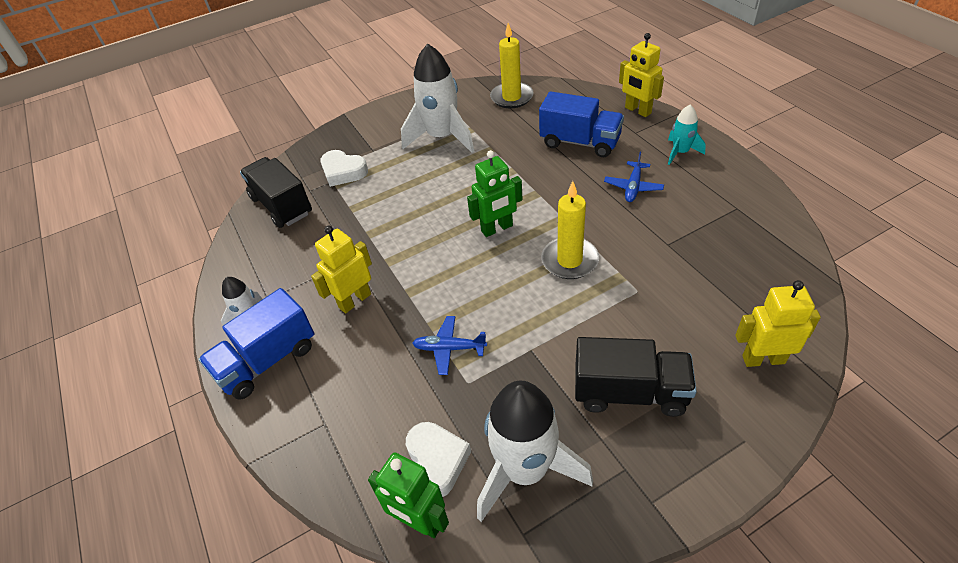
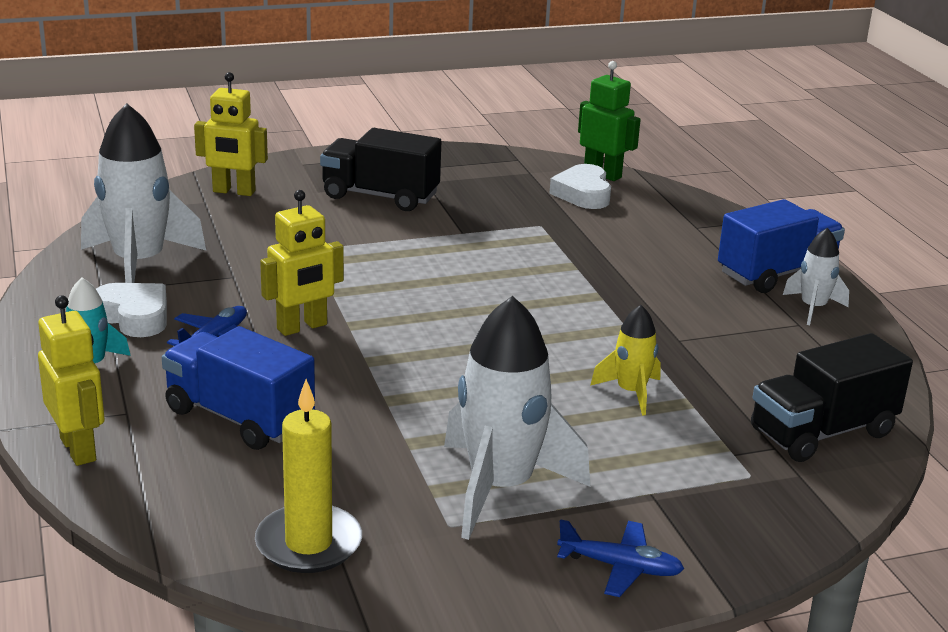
camera: 175 degrees left, 20 degrees down
black truck [240,157,312,228] -> black truck turned 90 degrees clockwise [751,333,913,462]
yellow robot [311,226,372,313] -> yellow robot moved to [260,190,344,336]
white heart [320,150,368,187] -> white heart moved to [96,283,167,337]
blue plane [412,316,487,375] -> blue plane moved to [557,519,684,597]
green robot [467,150,523,237] -> none
white rocket [477,381,593,522] -> white rocket moved to [81,103,206,283]
yellow candle [541,181,599,279] -> none
none -> yellow rocket [590,305,661,415]

